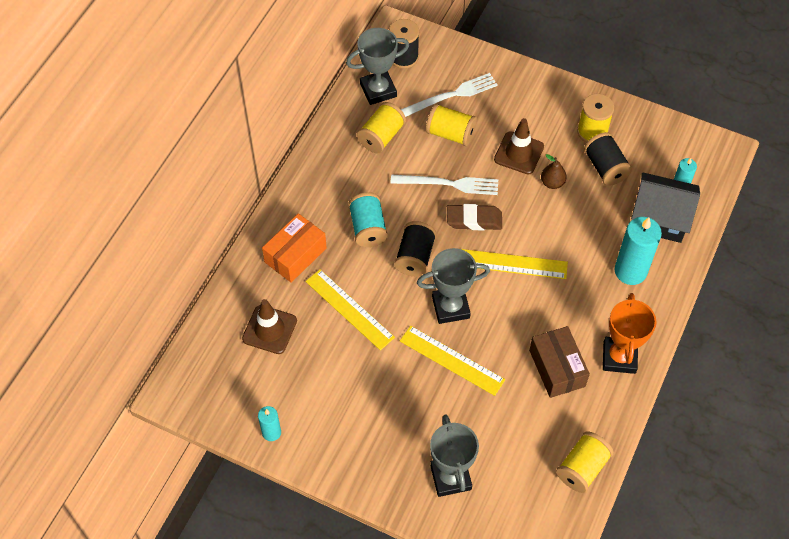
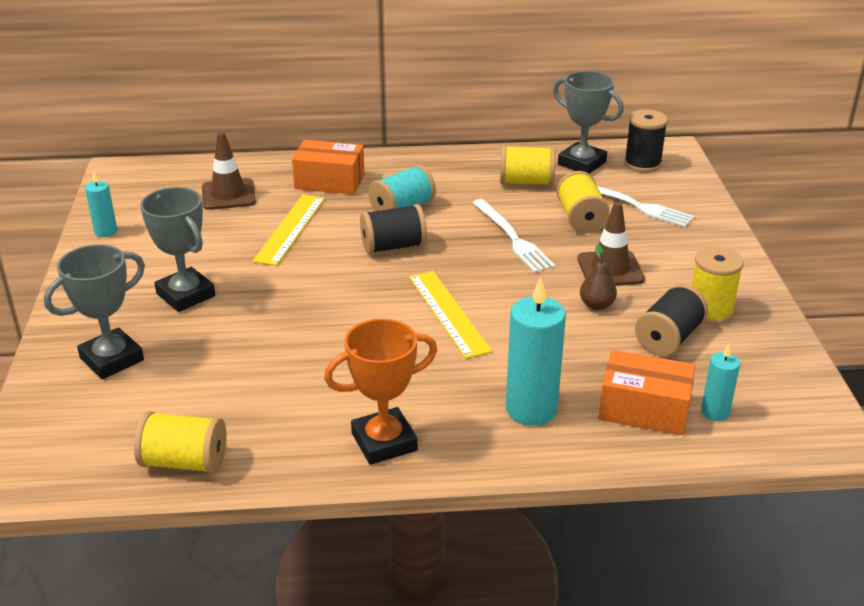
camera: 60 degrees right, 25 degrees down
yellow ruler [400,326,505,396] -> none
grey trophy [417,248,490,324] -> grey trophy moved to [140,187,215,312]
brown eraser [447,204,502,230] -> none
brown box [529,326,590,398] -> none
black house [631,172,700,243] -> orange box [599,350,695,435]

